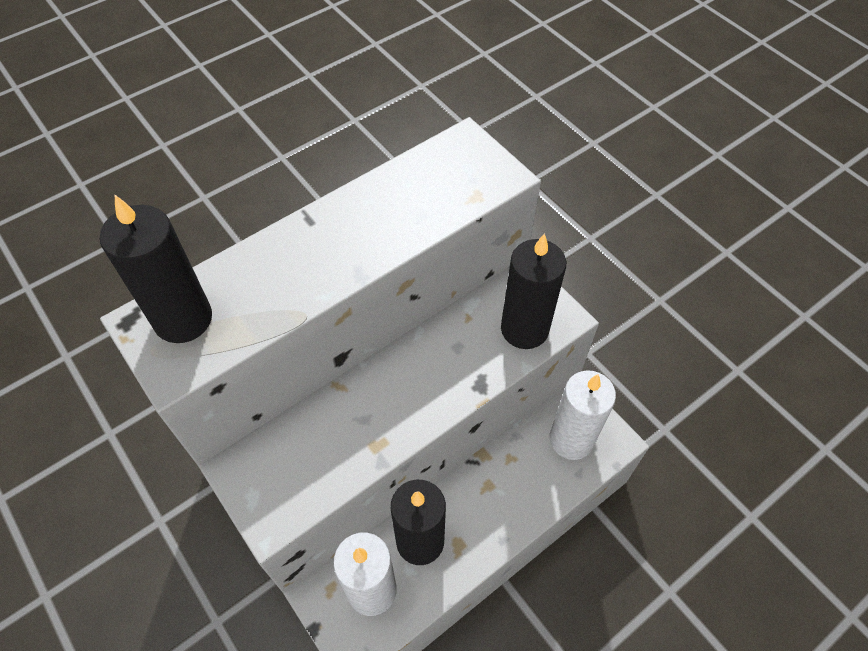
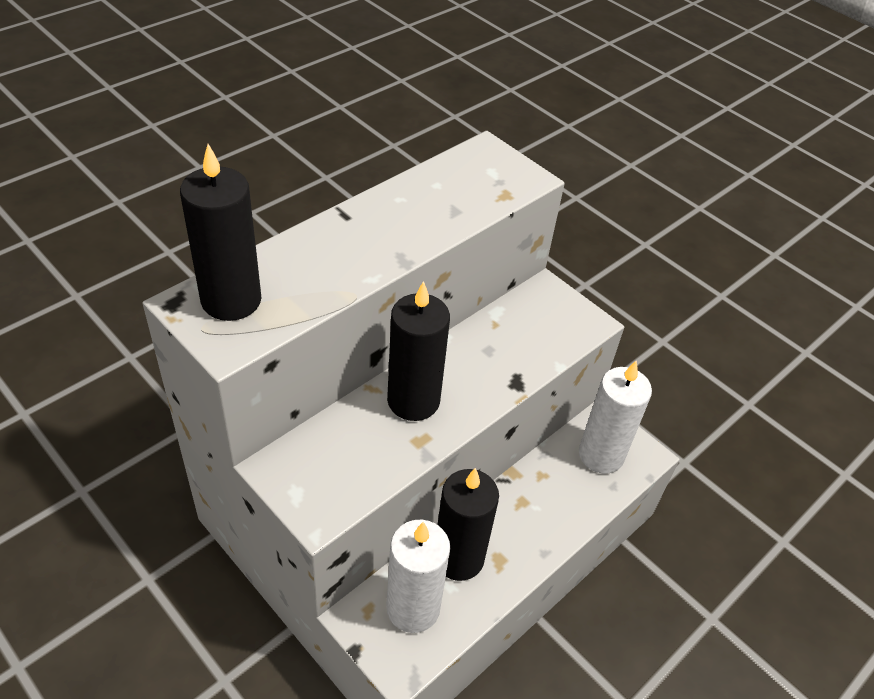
camera: 10 degrees left, 10 degrees down
black candle [501,233,566,349] -> black candle moved to [387,281,450,421]

